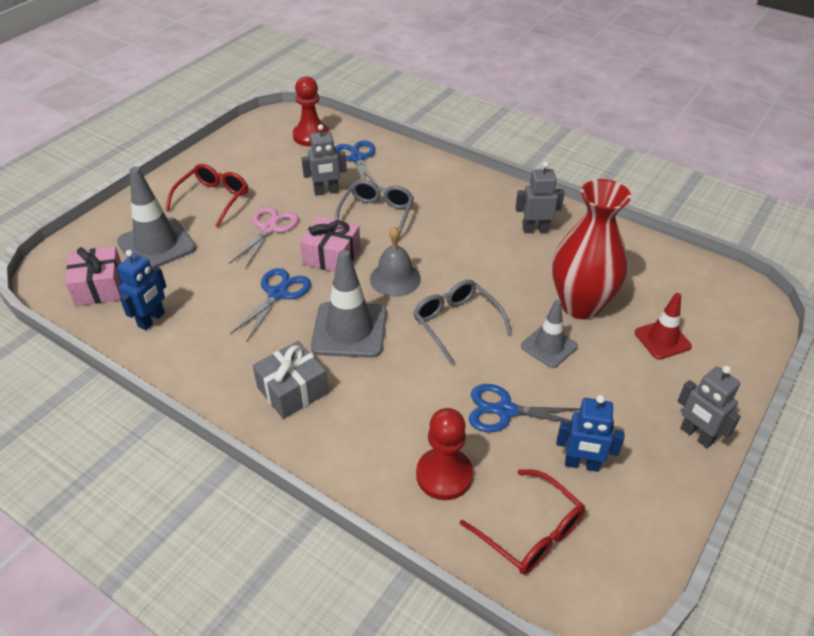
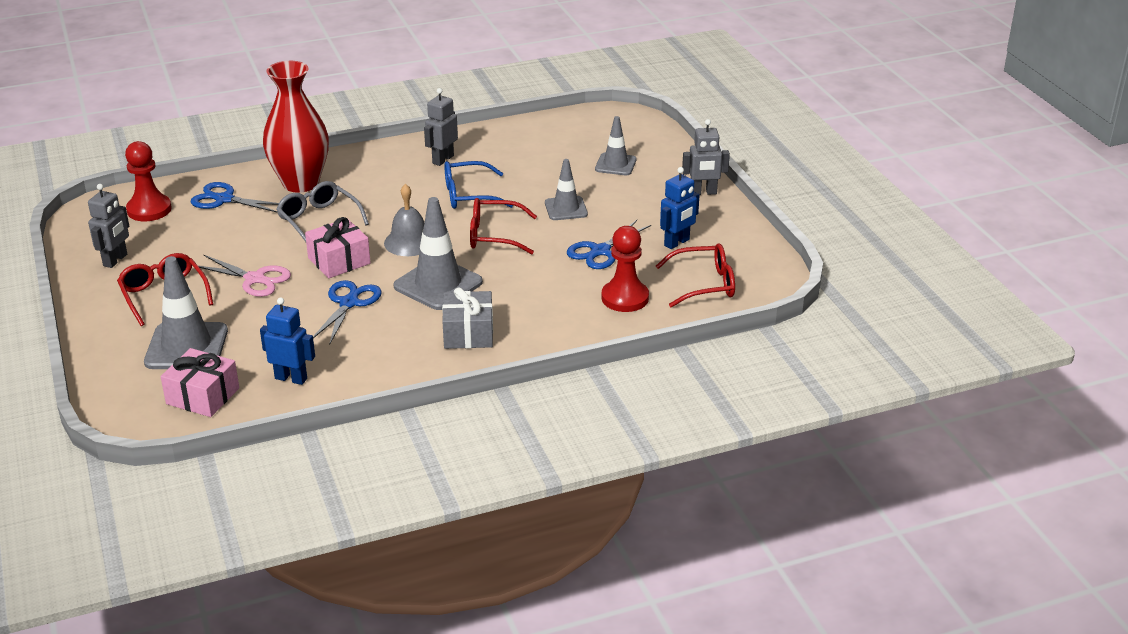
camera: 55 degrees left, 10 degrees down
blue robot [117,250,166,330] -> blue robot turned 45 degrees counterclockwise [260,297,315,385]
pink scissors [229,207,299,269] -> pink scissors turned 150 degrees clockwise [199,255,291,297]
blue scissors [230,268,311,341] -> blue scissors turned 45 degrees clockwise [313,280,381,345]
grey robot [301,124,347,196] -> grey robot moved to [88,184,129,268]
grey glasses [414,280,512,365] -> red glasses [470,198,537,254]
red vase [552,179,631,319] -> red vase moved to [263,61,329,193]
red traffic cone [635,293,692,360] -> grey traffic cone [595,116,637,175]
none -> blue glasses [444,161,513,209]

